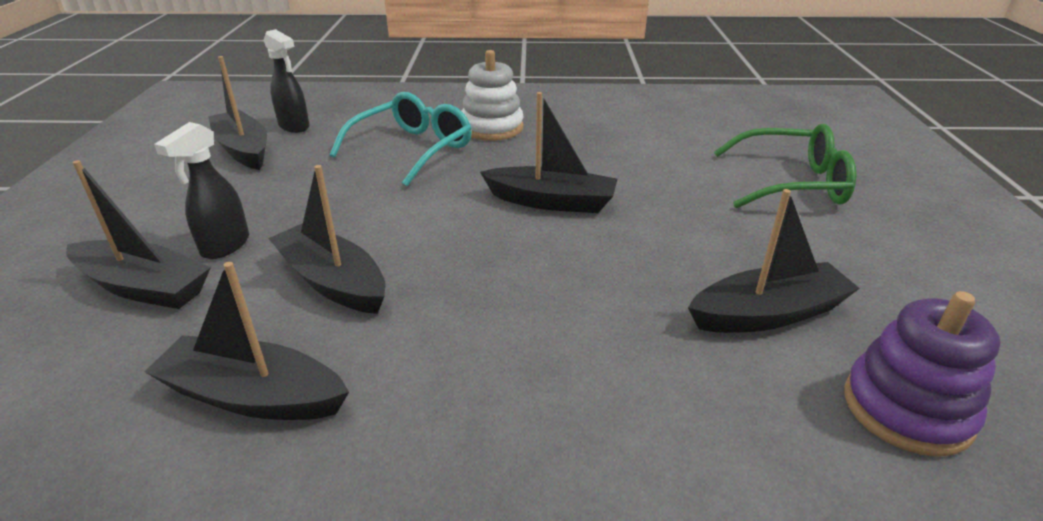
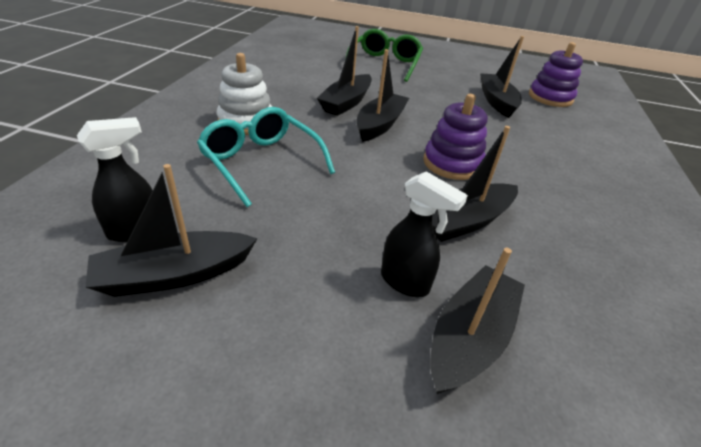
camera: 80 degrees left, 5 degrees up
black boat [145,262,349,420] -> black boat moved to [317,26,372,116]
none -> purple stacking toy [423,94,488,180]

